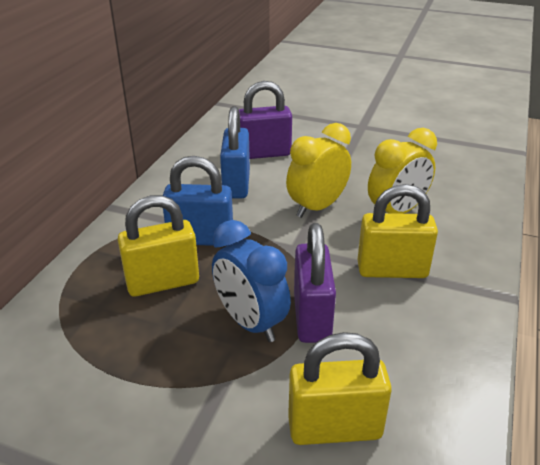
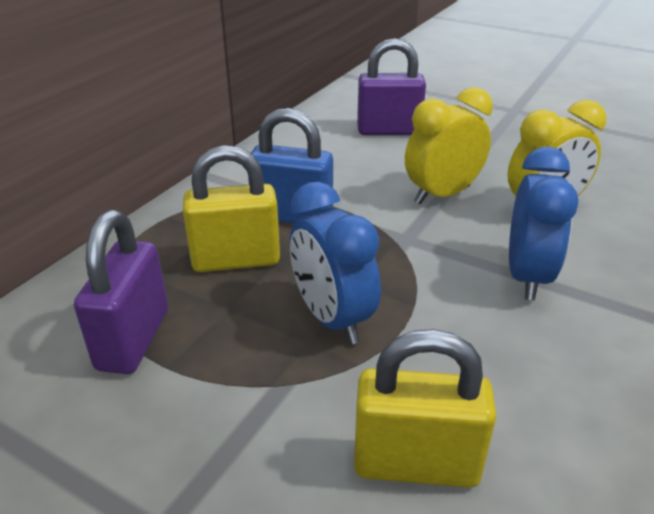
camera: 10 degrees right, 0 degrees up
blue padlock [220,106,250,198] -> none
purple padlock [294,223,336,343] -> purple padlock moved to [74,210,168,374]
yellow padlock [358,184,438,278] -> blue clock [509,147,579,300]

